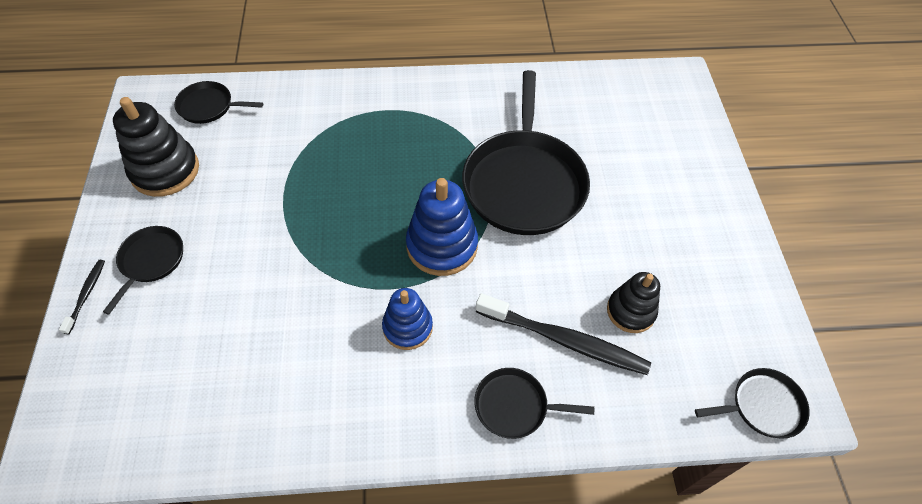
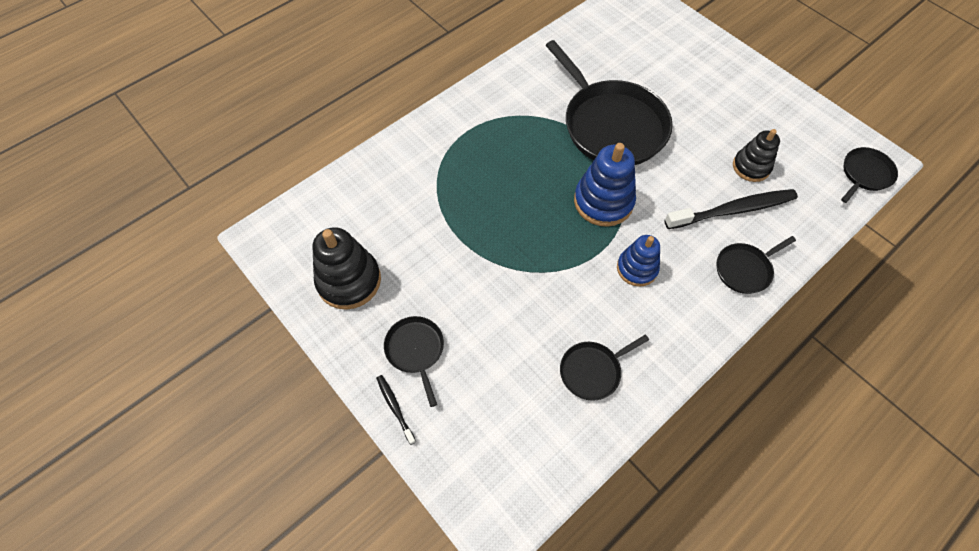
camera: 35 degrees left, 5 degrees up
black pan [174,81,263,124] -> black pan moved to [560,335,649,401]

